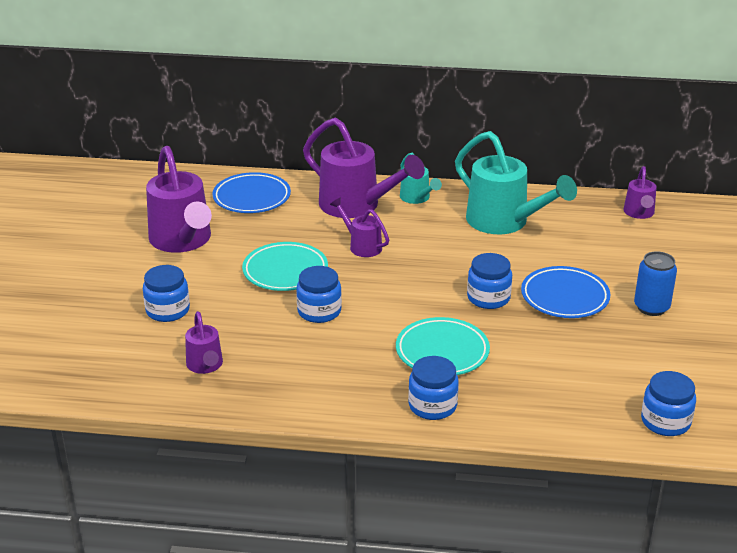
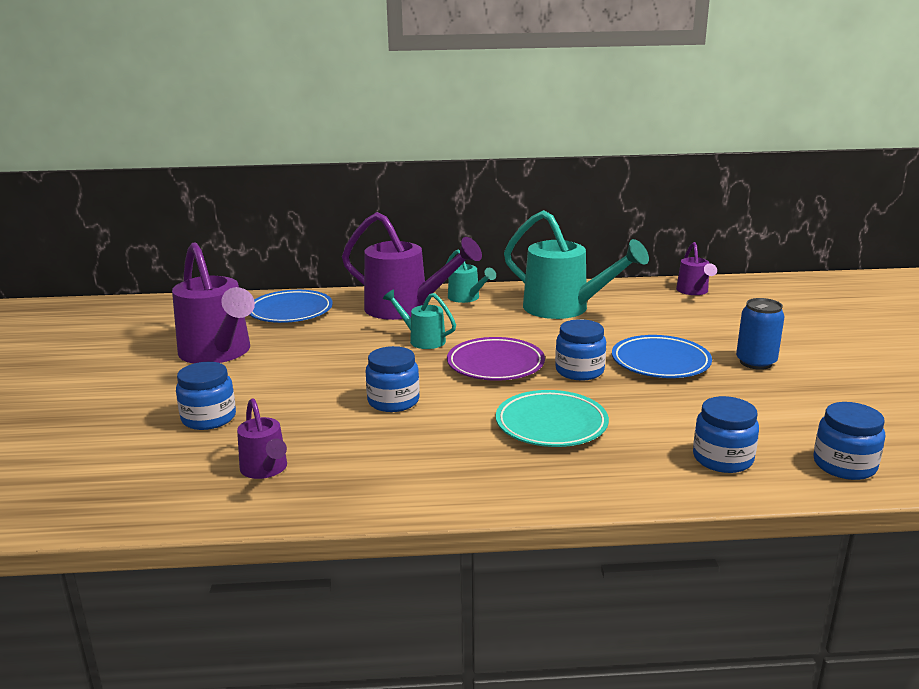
camera: 10 degrees left, 10 degrees down
turquoise plate [242,242,328,291] -> none
purple watering can [330,197,389,257] -> turquoise watering can [383,290,456,349]
blue jar [408,356,459,420] -> blue jar moved to [693,396,759,473]
none -> purple plate [447,337,545,381]

